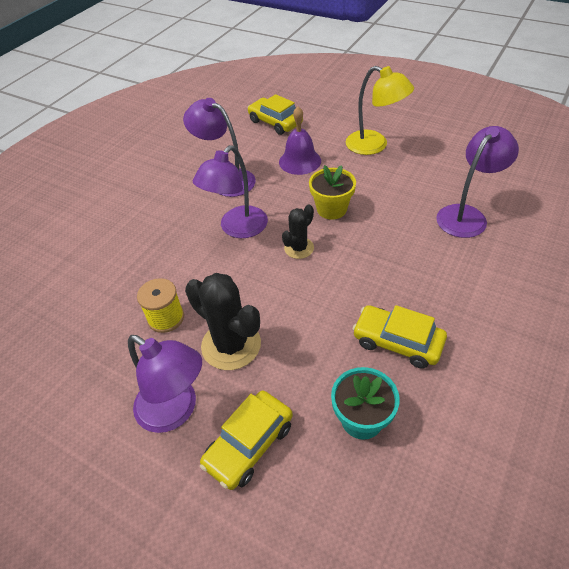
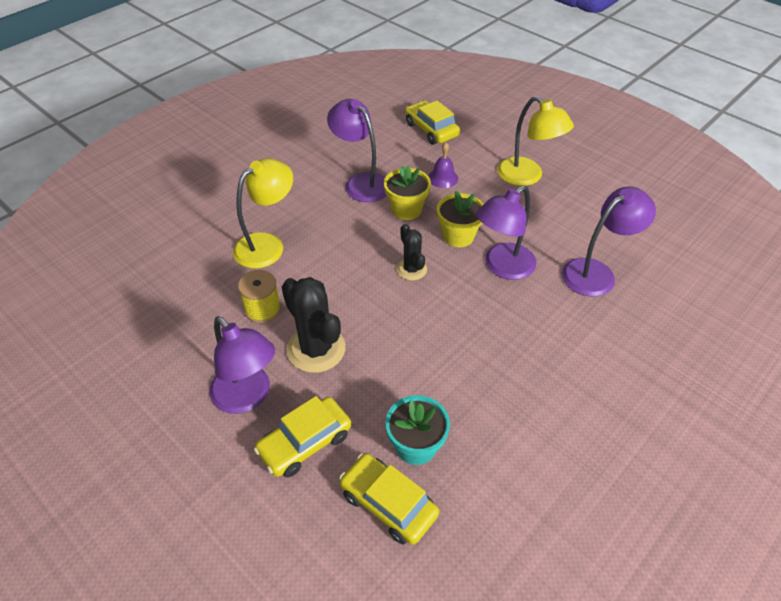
camera: 10 degrees right, 0 degrees up
purple lamp [193,145,268,238] -> purple lamp moved to [476,185,536,280]
purple bell [279,106,321,175] -> purple bell [428,143,458,188], size x0.67
black cactus [282,204,314,259] -> black cactus turned 75 degrees counterclockwise [396,224,427,281]
yellow car [353,305,447,368] -> yellow car moved to [339,453,439,545]
none -> yellow lamp [233,158,293,269]
none -> yellow flower pot [384,166,431,220]

